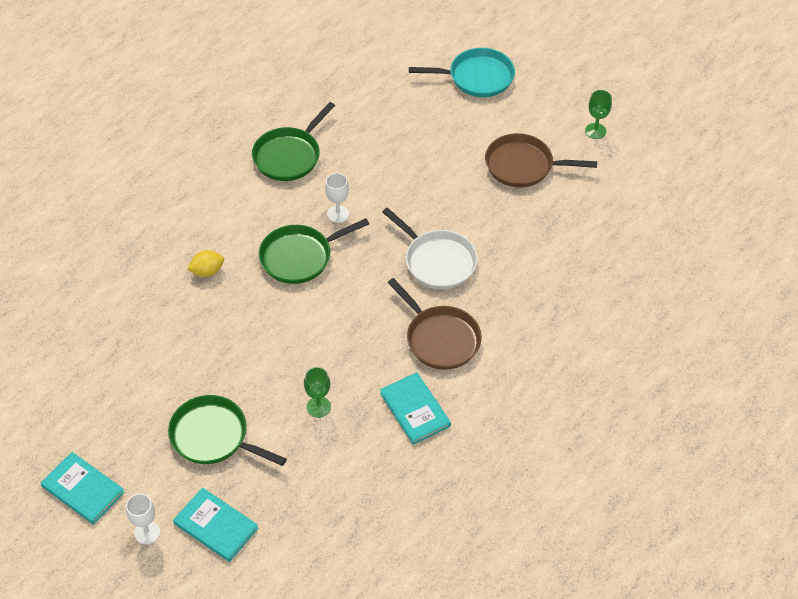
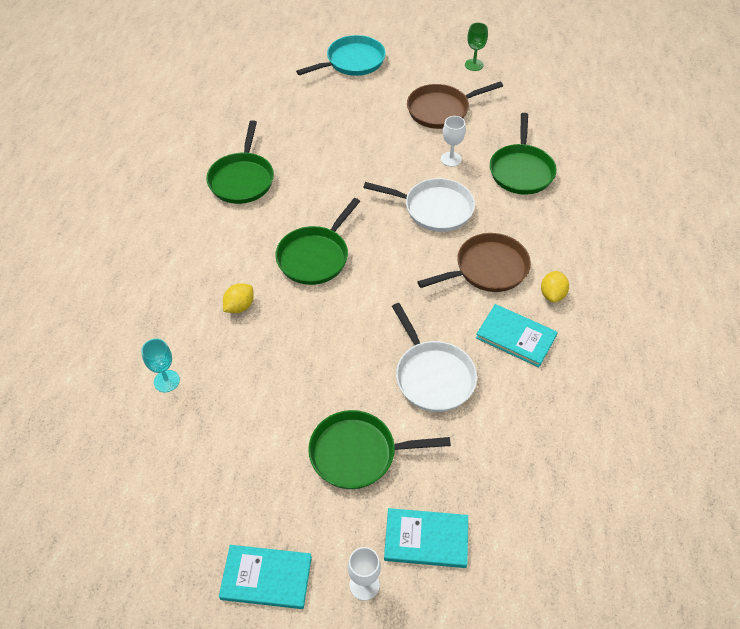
camera: 30 degrees left, 0 degrees up
green goblet [304,367,331,418] -> white pan [392,303,477,412]
white goblet [325,173,349,223] -> white goblet moved to [441,116,466,167]
brown pan [387,278,482,370] -> brown pan turned 45 degrees counterclockwise [418,233,531,292]
none -> turquoise goblet [141,338,180,392]
none -> green pan [490,113,557,195]
none -> yellow lemon [541,271,569,303]

